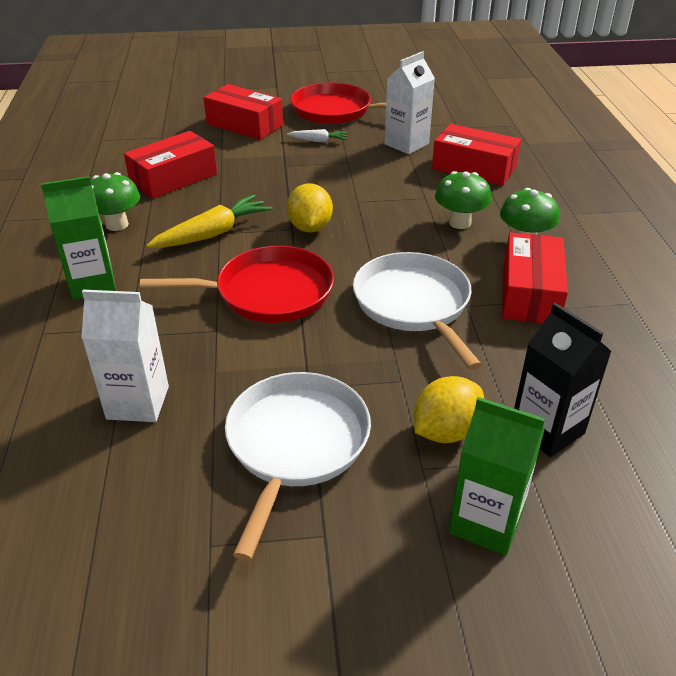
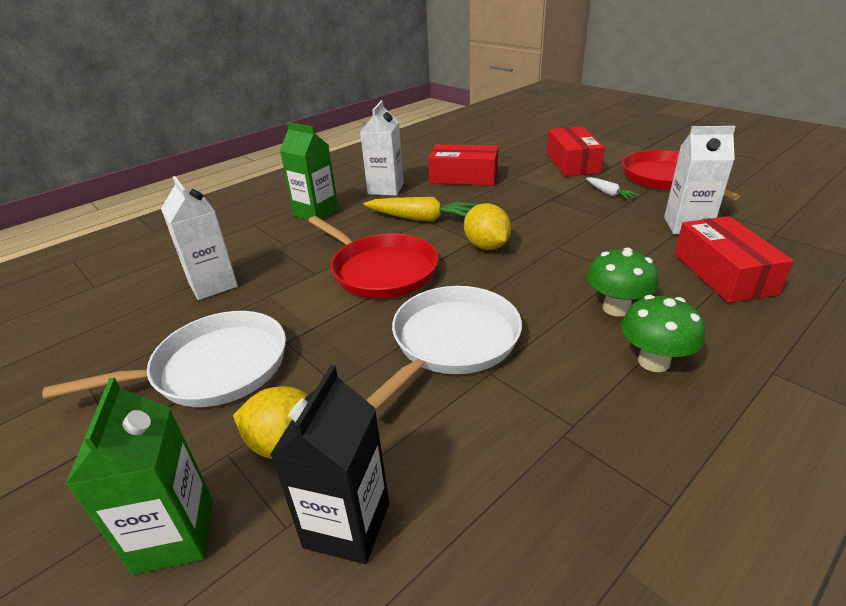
camera: 55 degrees right, 5 degrees down
green mushroom [90,172,140,231] -> white carton [360,100,404,196]
yellow lemon [287,183,333,232] -> yellow lemon turned 75 degrees counterclockwise [464,203,511,250]
red box [502,232,568,323] -> none

